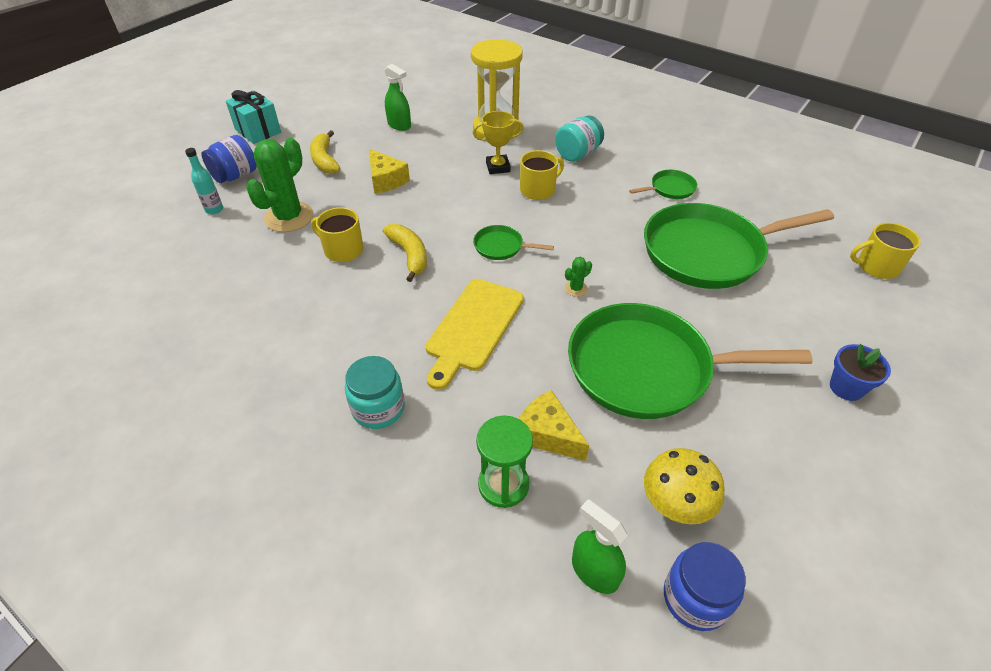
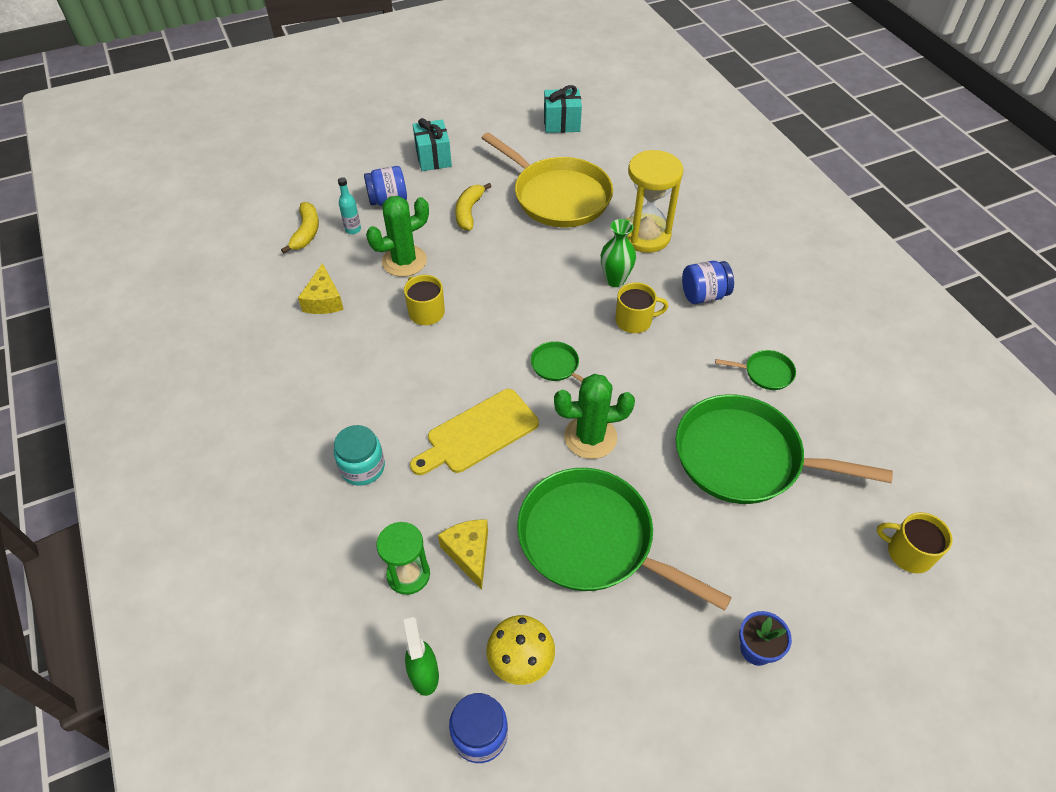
camera: 30 degrees right, 5 degrees up
yellow cheese [369,149,410,194] -> yellow cheese moved to [298,263,344,314]
yellow banana [383,224,427,282] -> yellow banana moved to [281,202,319,254]
green spray bottle [384,64,411,131] -> yellow pan [482,132,613,227]
yellow trophy [473,111,524,174] -> green vase [601,219,636,287]
turquoise jar [555,115,604,162] -> blue jar [682,261,734,304]
green cactus [565,257,592,297] -> green cactus [554,374,635,459], size x2.36
none -> turquoise gift [544,85,582,133]

